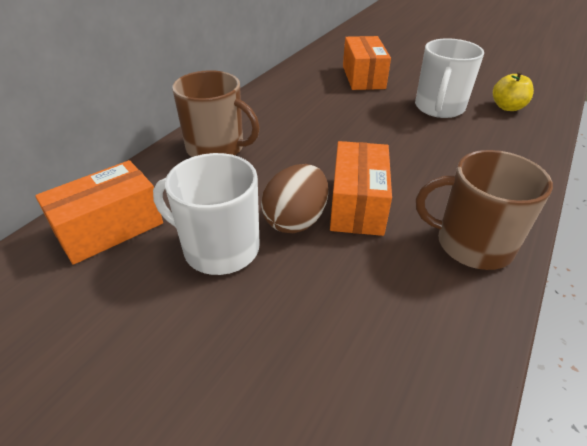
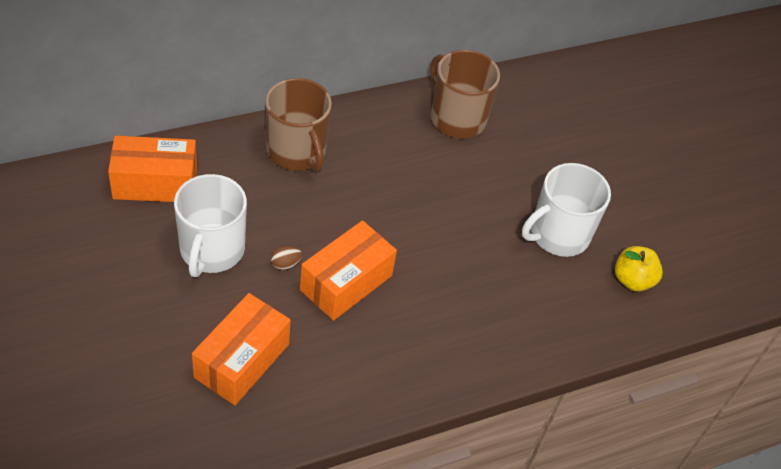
camera: 30 degrees right, 10 degrees up
white mug [153,153,260,275] -> white mug turned 135 degrees counterclockwise [174,174,247,277]
brown egg [261,164,328,233] -> brown egg [270,245,302,270], size x0.44
orange box [343,36,391,90] -> orange box moved to [192,293,291,405]
brown mug [416,150,553,270] -> brown mug moved to [430,50,500,139]

